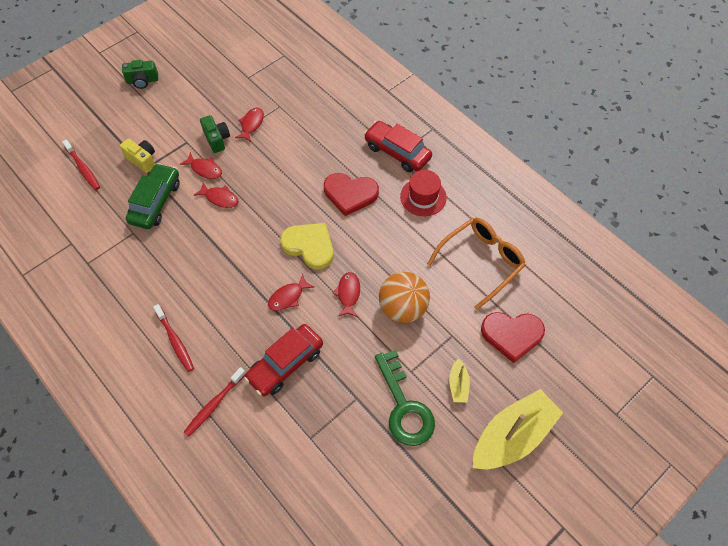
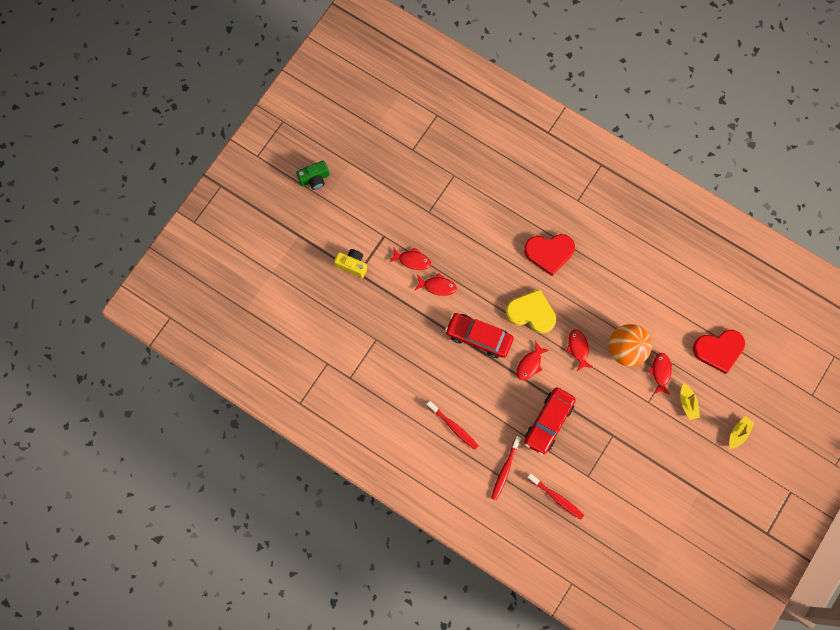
camera: 15 degrees left, 15 degrees up
red toothbrush [62,139,100,190] -> red toothbrush moved to [527,473,584,519]
green car [126,163,180,229] -> none
green camera [200,115,230,153] -> none
red fish [235,108,264,142] -> red fish moved to [648,353,672,395]
red car [364,121,432,172] -> red car moved to [445,313,513,358]
green key [375,349,435,446] -> none
red hat [400,170,447,216] -> none
orange glasses [427,218,526,310] -> none
yellow boat [473,389,563,469] -> yellow boat [729,416,755,449], size x0.44

